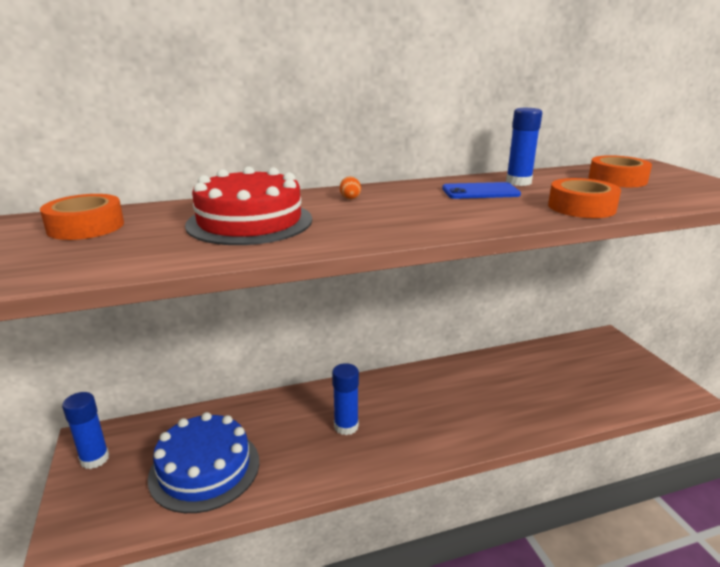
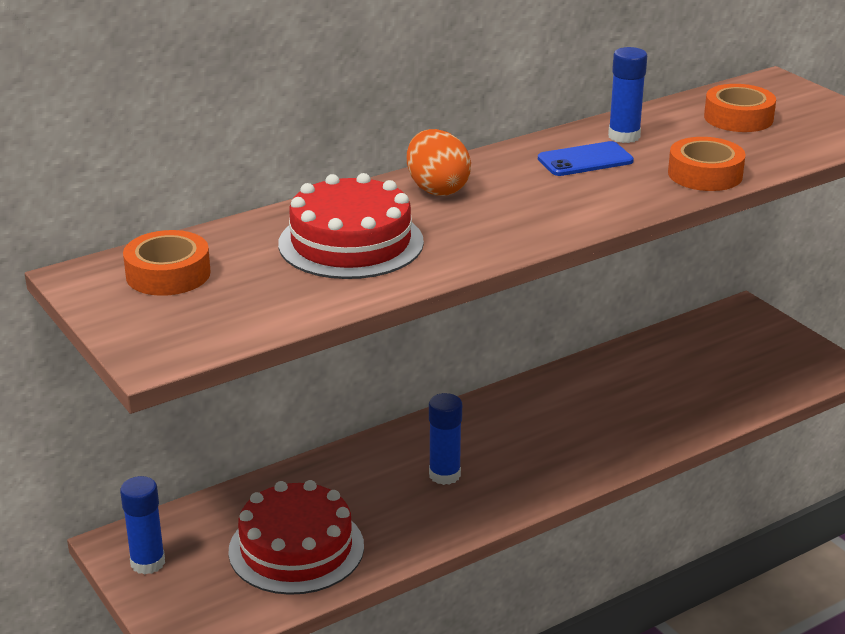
camera: 15 degrees left, 5 degrees up
blue cake [148,412,259,513] -> red cake [228,480,364,595]
orange egg [340,177,361,199] -> orange egg [407,129,471,196], size x2.30

